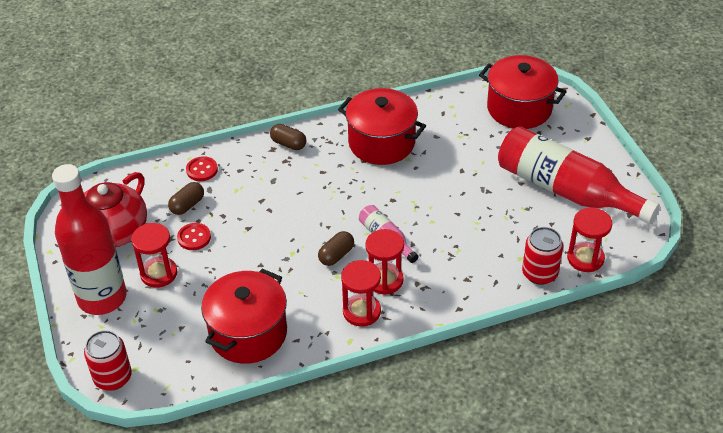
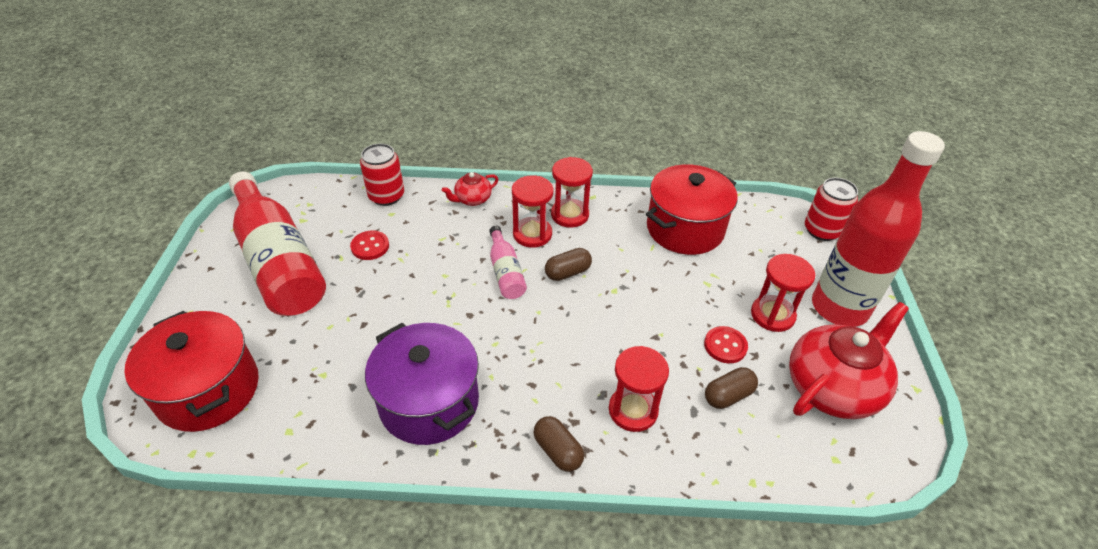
camera: 160 degrees left, 0 degrees up
red button [186,156,218,181] -> red button moved to [350,230,389,260]
red pot [338,88,426,165] -> purple pot [365,323,479,445]
red hourglass [567,208,612,272] -> red hourglass moved to [609,346,669,432]
none -> red teapot [442,172,498,206]

